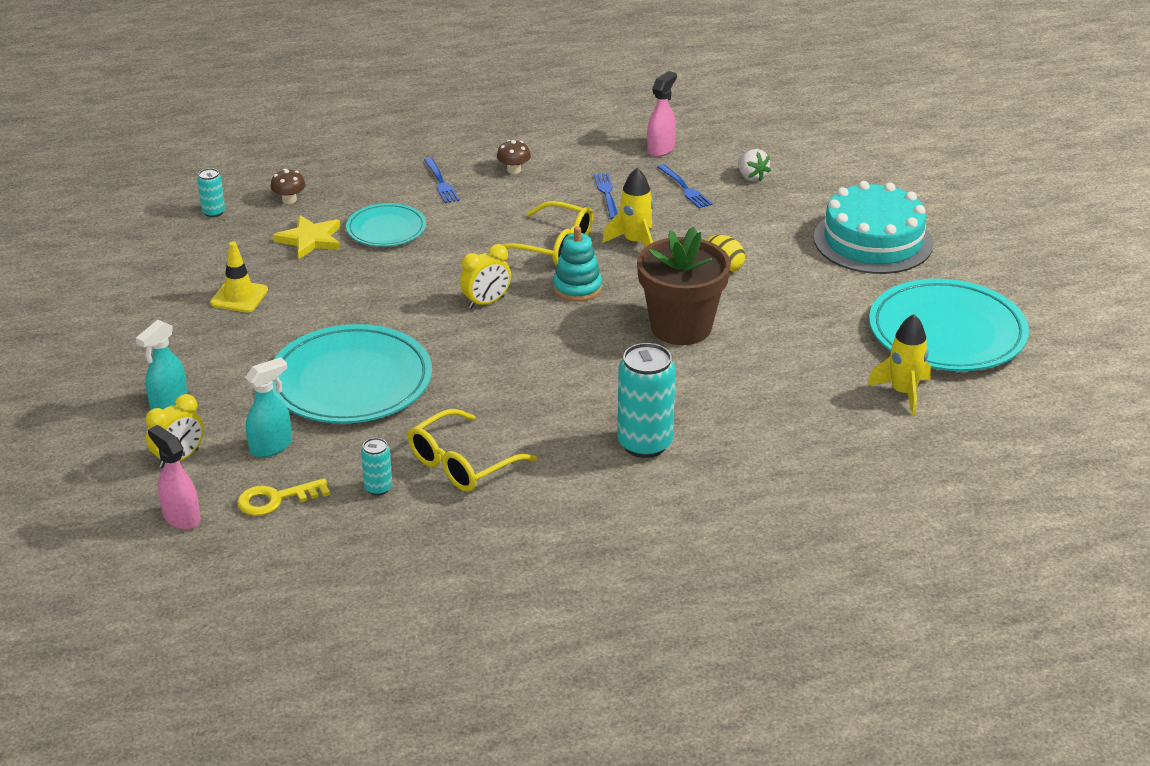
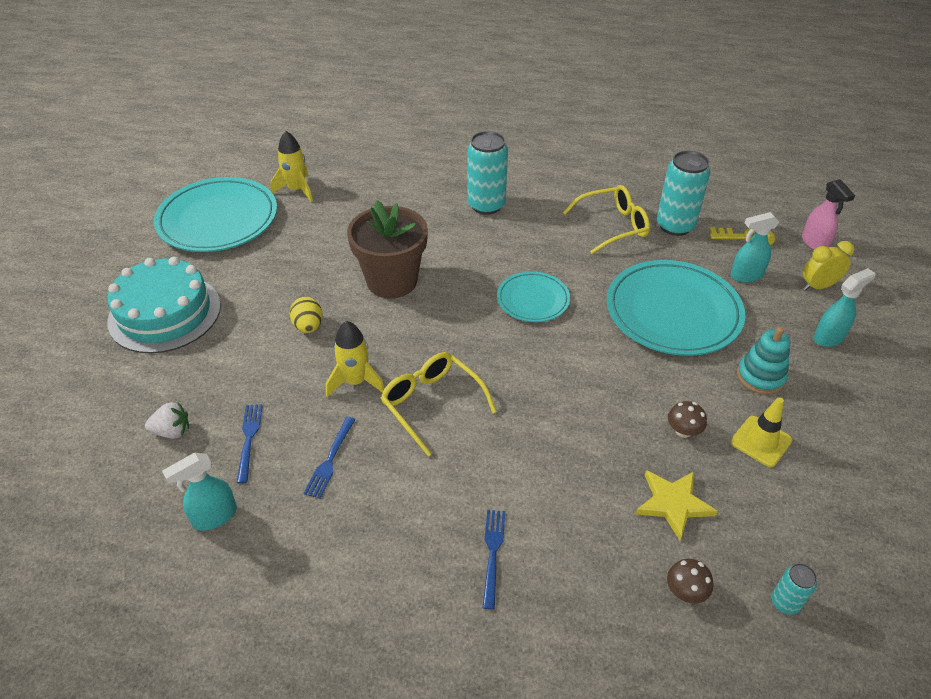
camera: 155 degrees left, 10 degrees up
turquoise plate [346,203,426,247] -> turquoise plate moved to [497,271,570,322]
turquoise can [361,438,392,496] -> turquoise can [657,151,710,236], size x2.01
yellow clock [460,244,511,309] -> none
brown mushroom [497,140,531,174] -> brown mushroom moved to [668,401,707,438]
turquoise stacking toy [553,226,602,302] -> turquoise stacking toy moved to [737,327,790,394]
pink spray bottle [647,71,677,157] -> turquoise spray bottle [162,453,237,531]
white strawberry [738,149,771,181] -> white strawberry turned 90 degrees clockwise [145,402,189,439]

